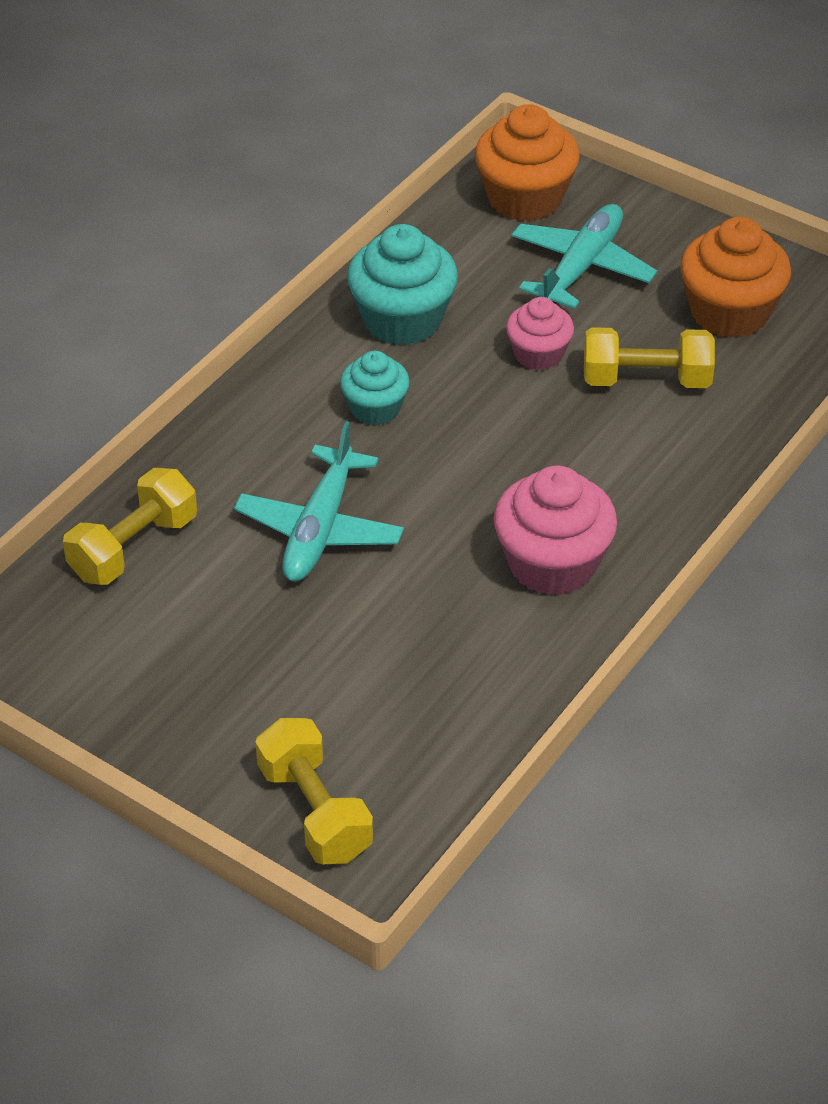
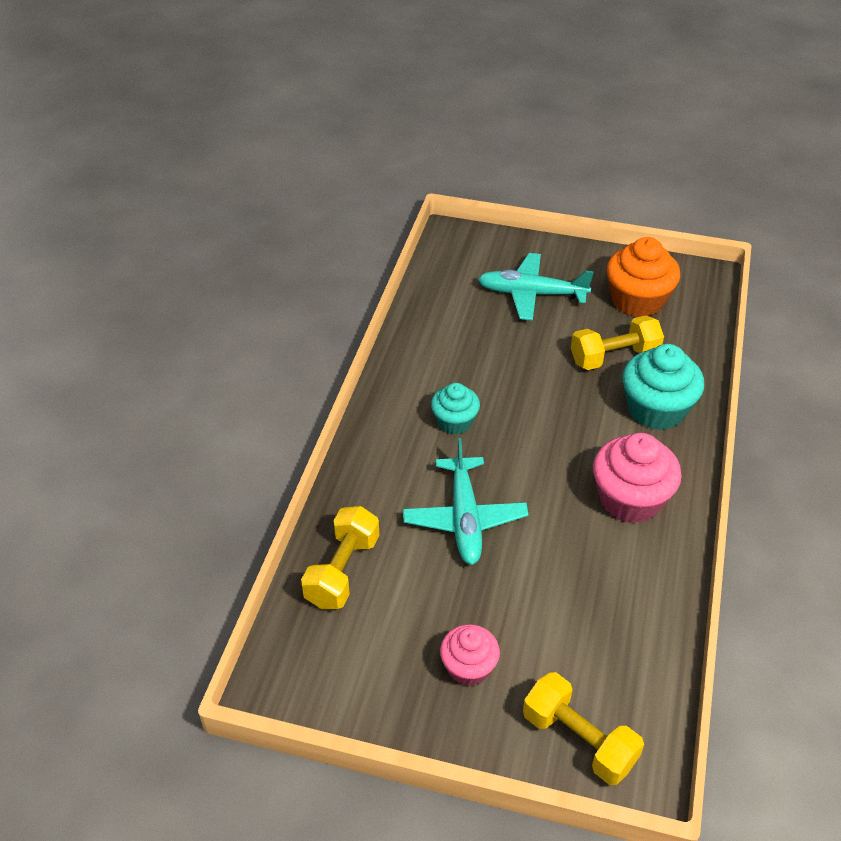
camera: 20 degrees left, 0 degrees up
turquoise cupcake [347,224,458,345] -> turquoise cupcake moved to [622,344,704,430]
orange cupcake [475,104,580,221] -> none
pink cupcake [506,297,574,370] -> pink cupcake moved to [440,625,500,686]
turquoise plane [511,204,657,309] -> turquoise plane turned 90 degrees counterclockwise [478,253,594,320]

